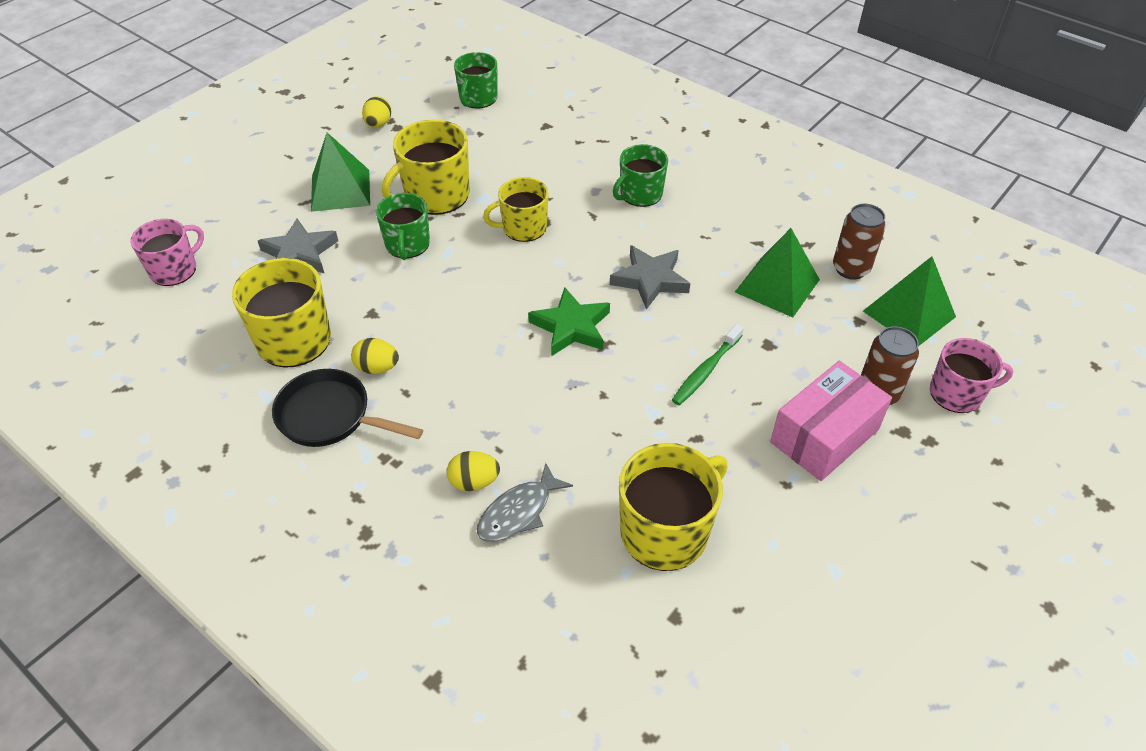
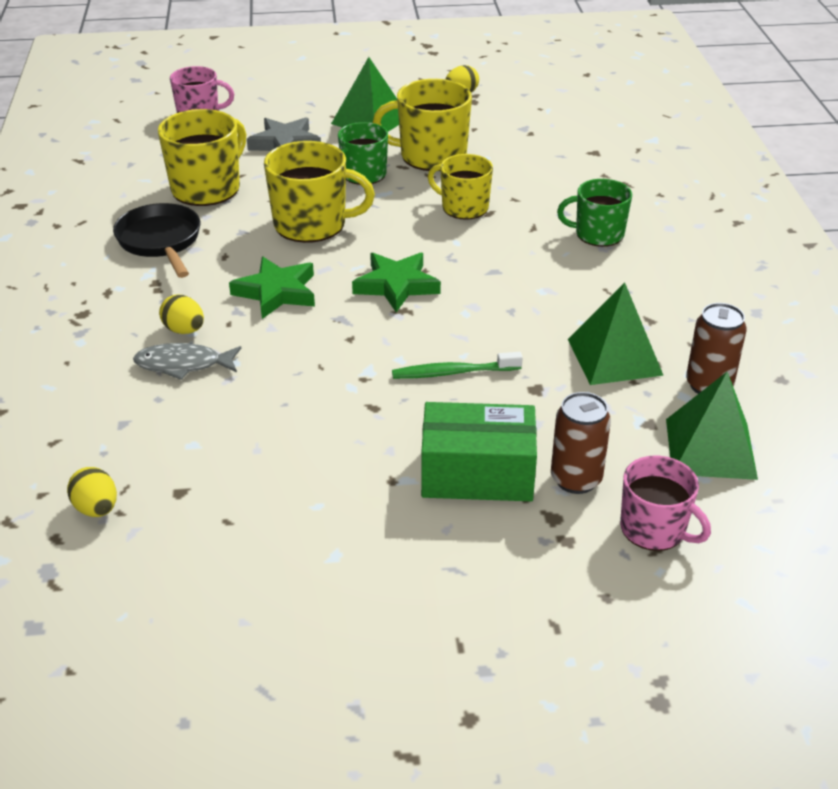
camera: 45 degrees right, 10 degrees down
yellow egg [351,338,399,374] -> yellow egg moved to [67,467,117,517]
green mug [454,52,497,108] -> none
grey star [610,245,690,310] -> none
yellow mug [619,443,728,571] -> yellow mug moved to [264,141,375,243]
pink box [770,361,892,481] -> green box [421,402,537,501]
none -> green star [229,256,315,319]

